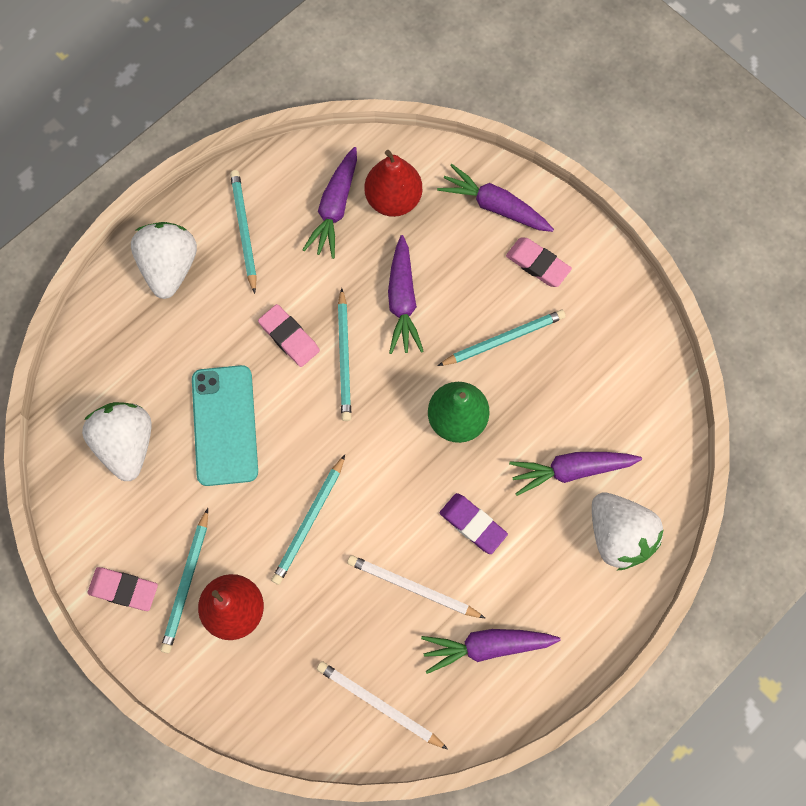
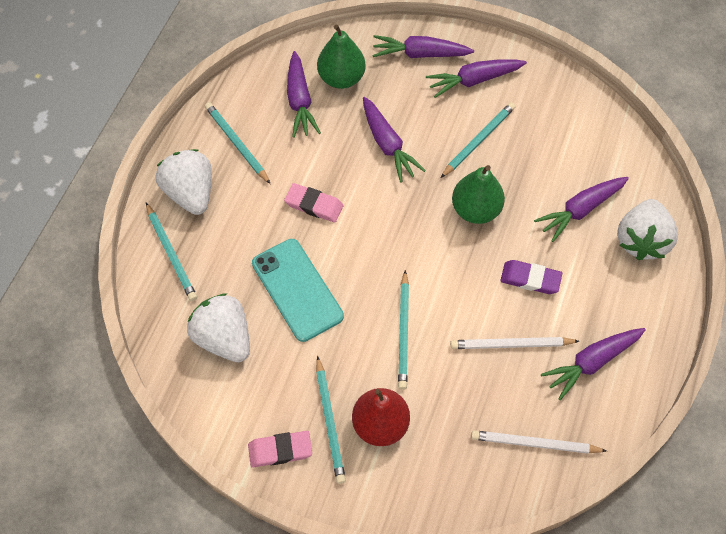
camera: 25 degrees left, 10 degrees down
turquoise pencil [338,288,351,421] -> turquoise pencil moved to [146,203,197,301]
red pear [364,150,422,217] -> green pear [317,24,366,89]
pink eraser [506,238,572,287] -> purple carrot [426,59,527,98]
white strawberry [592,492,664,570] -> white strawberry turned 75 degrees clockwise [617,199,678,260]

